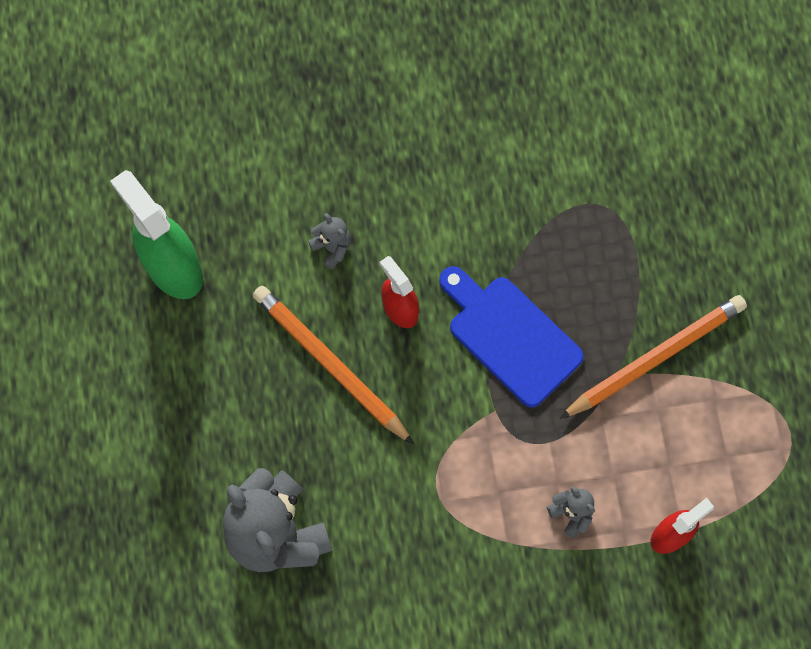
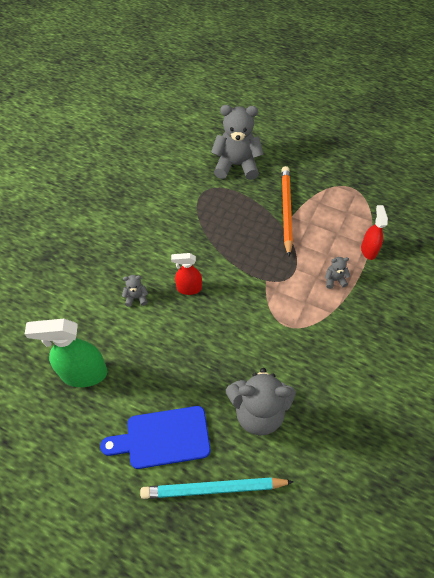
camera: 55 degrees left, 15 degrees down
orange pencil [253,286,414,445] -> none
blue cutting board [439,266,584,408] -> blue cutting board moved to [100,406,210,469]
none -> turquoise pencil [140,477,294,499]
none -> grey teddy bear [211,105,264,180]

